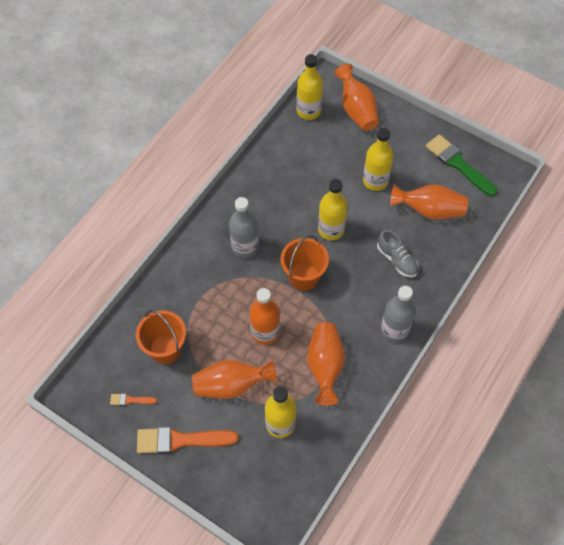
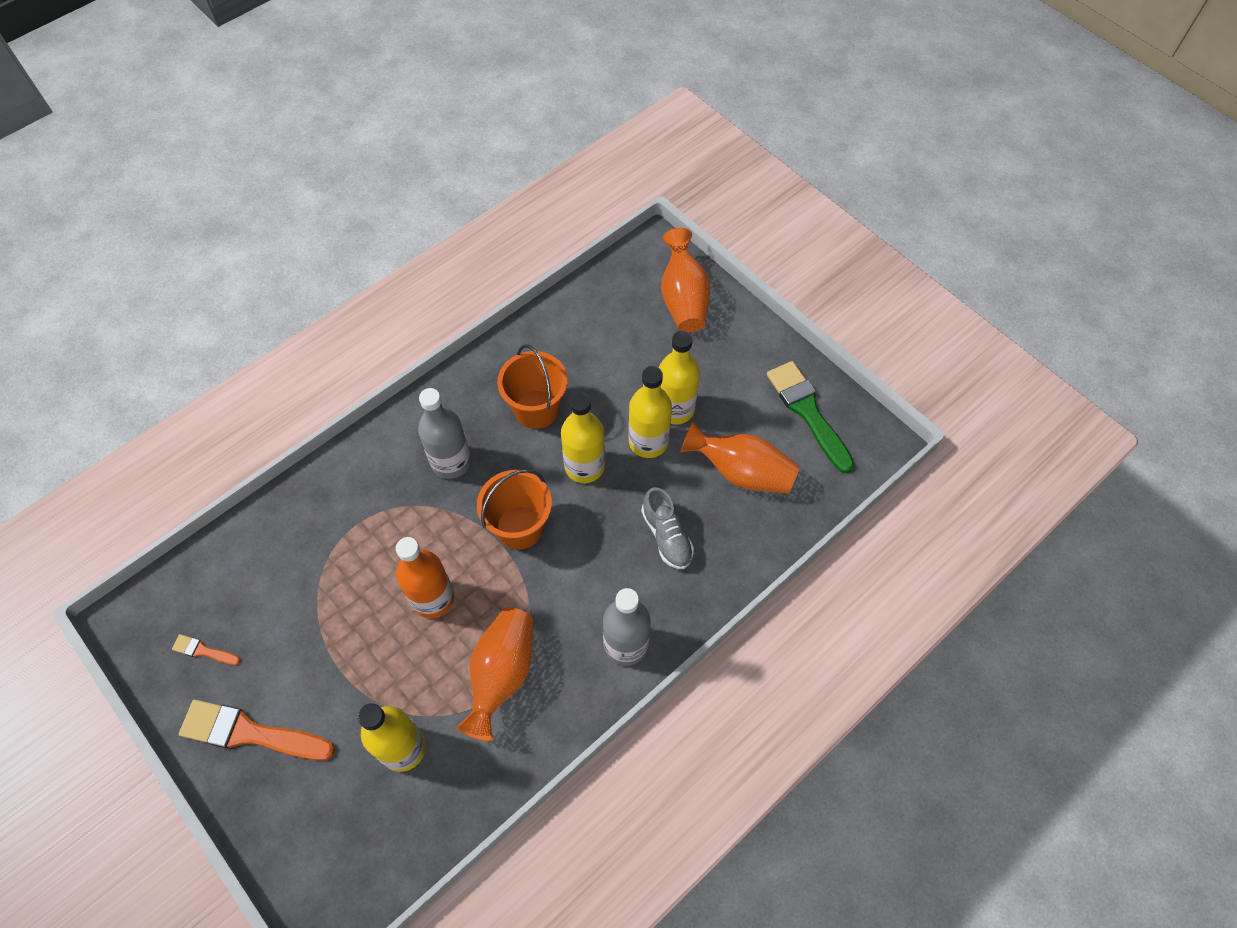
camera: 15 degrees right, 0 degrees up
orange bucket [136,310,186,364] -> orange bucket moved to [497,344,568,429]
orange vase [192,359,277,399] -> none
yellow bottle [296,54,323,120] -> yellow bottle moved to [628,366,672,458]

